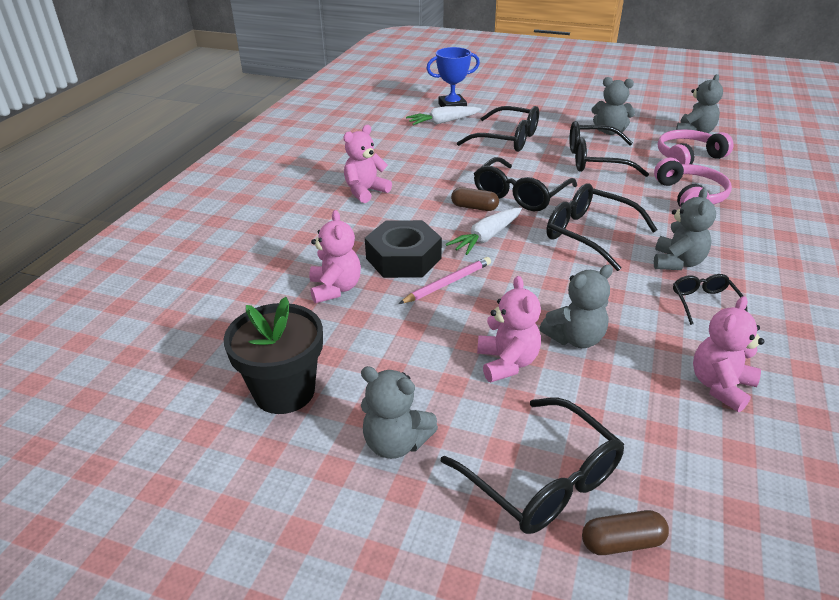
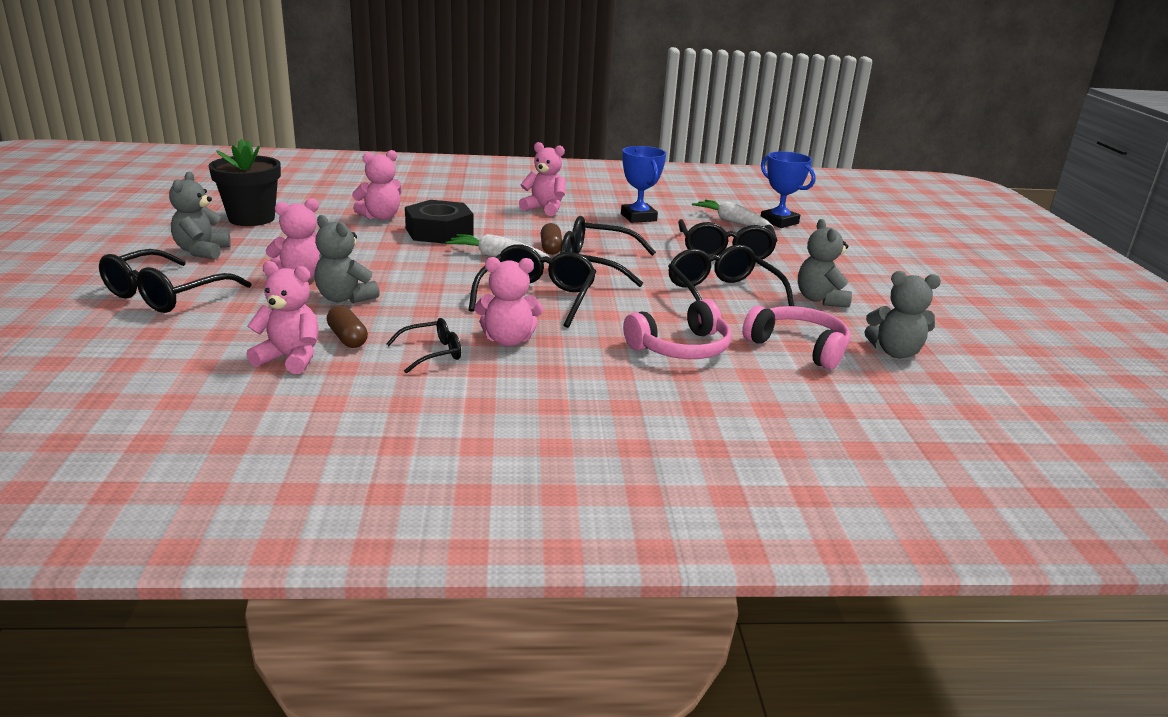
camera: 65 degrees right, 10 degrees down
pink pencil [399,257,491,304] -> none
brown capsule [582,510,669,555] -> brown capsule moved to [327,306,368,348]
grey teddy bear [654,188,716,270] -> pink teddy bear [474,257,543,346]
none -> blue trophy [621,146,666,223]

